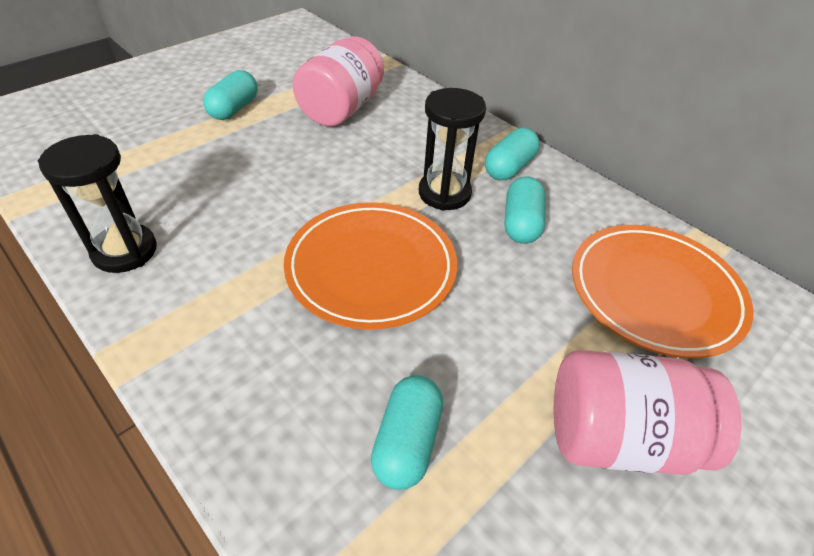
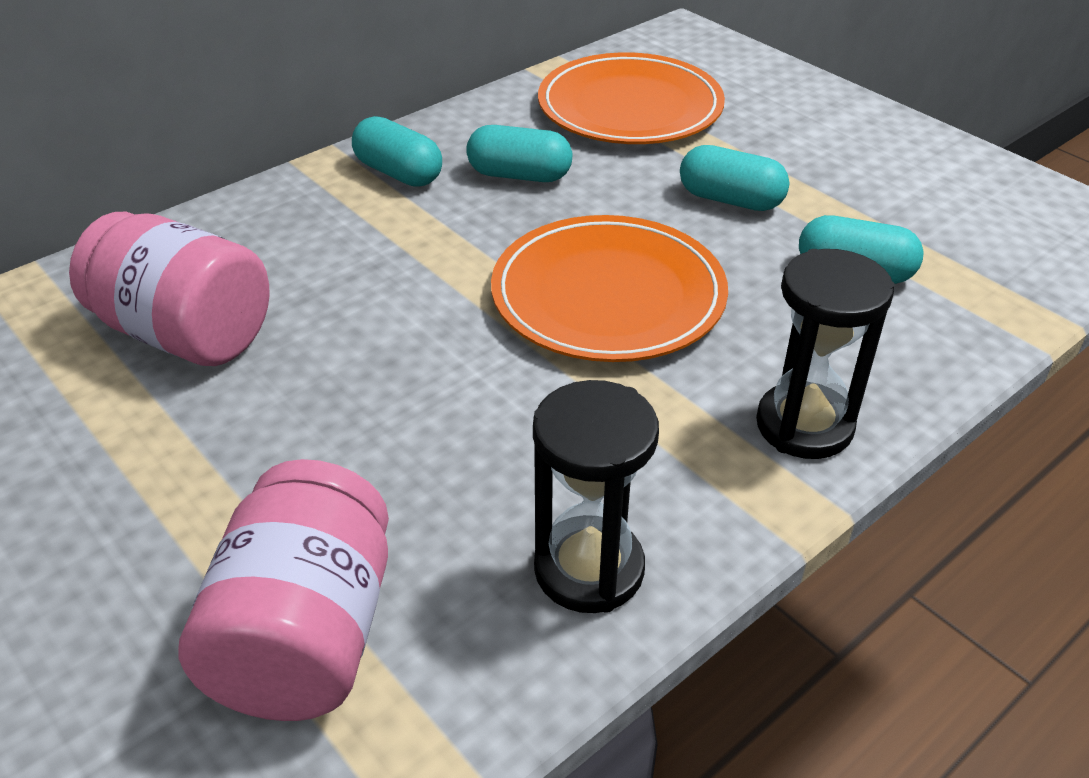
camera: 85 degrees left, 5 degrees down
turquoise capsule [203,70,258,120] -> turquoise capsule moved to [680,145,789,211]
black hourglass [419,88,486,211] -> black hourglass moved to [756,249,895,459]
pink jar [554,350,742,475] -> pink jar moved to [178,459,389,721]

